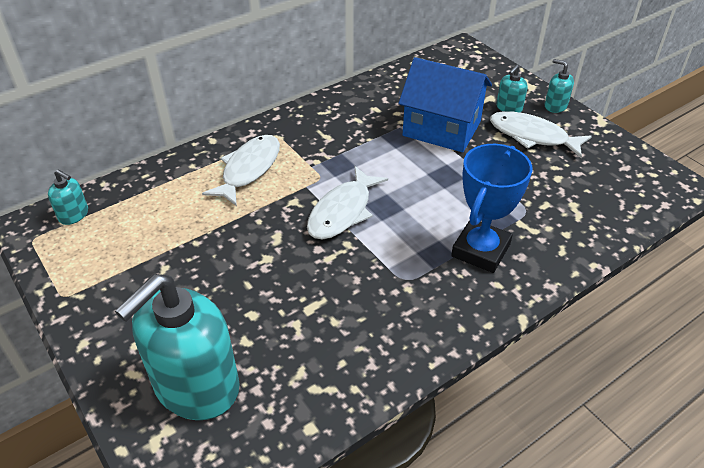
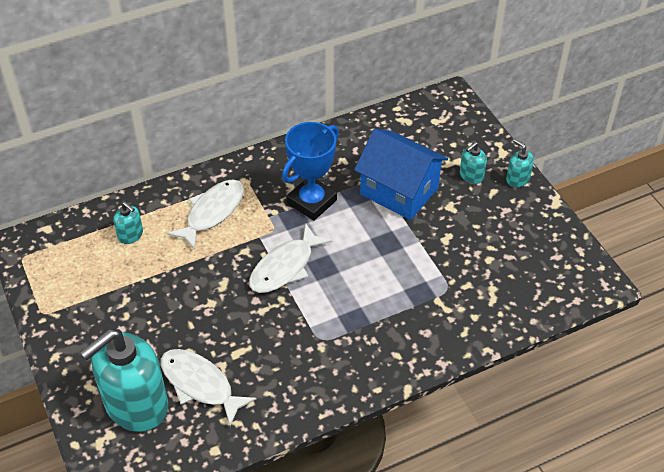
camera: 10 degrees right, 5 degrees up
turquoise soap dispenser [48,170,88,225] -> turquoise soap dispenser moved to [113,202,143,244]
blue trophy [451,144,532,273] -> blue trophy moved to [282,122,339,221]
white fish [490,111,592,158] -> white fish moved to [161,349,257,426]

